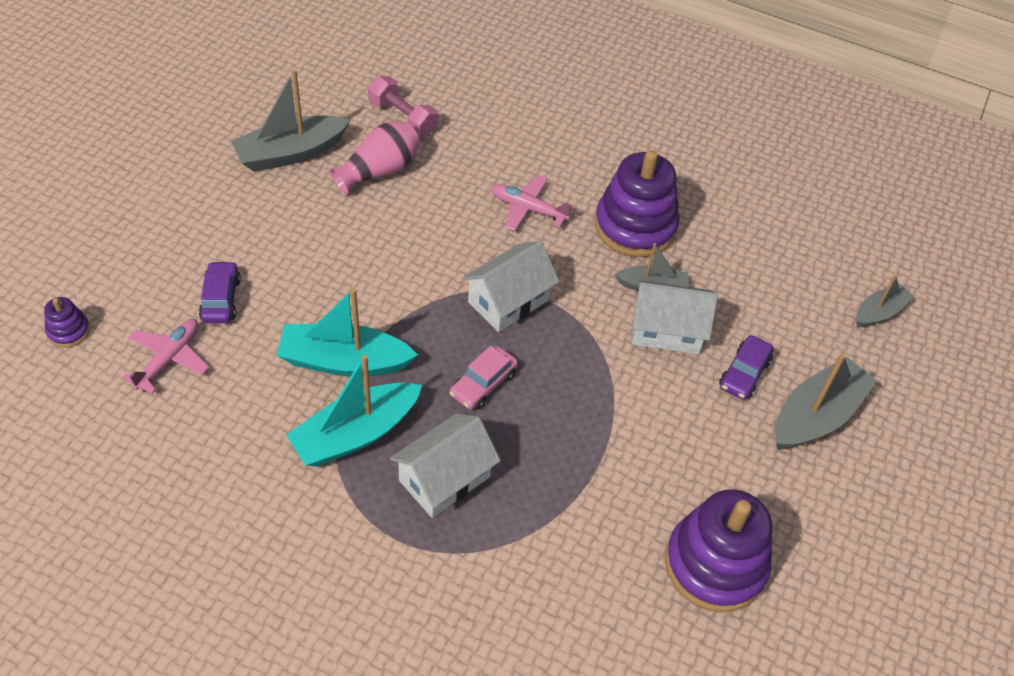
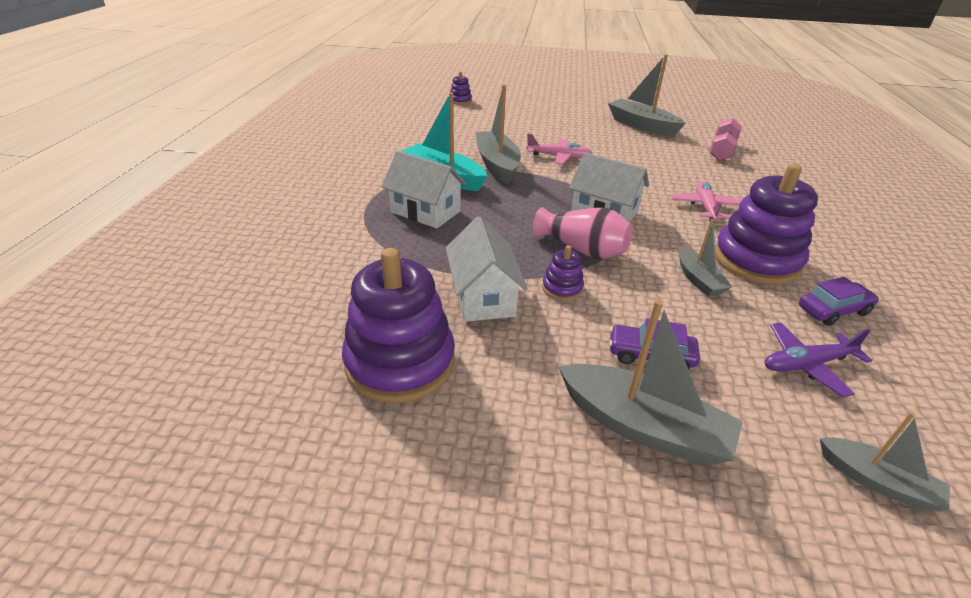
camera: 75 degrees right, 15 degrees down
pink plane [122,319,209,394] -> pink plane moved to [526,134,592,165]
purple car [199,261,241,323] -> purple car moved to [799,277,879,326]
turquoise boat [276,288,418,377] -> grey boat [476,84,521,184]
pink vase [330,122,420,195] -> pink vase moved to [533,207,632,259]
pink car [449,346,518,409] -> none
white house [632,280,718,354] -> white house moved to [446,216,528,322]
none -> purple stacking toy [542,245,584,301]
none -> purple plane [765,323,872,397]

